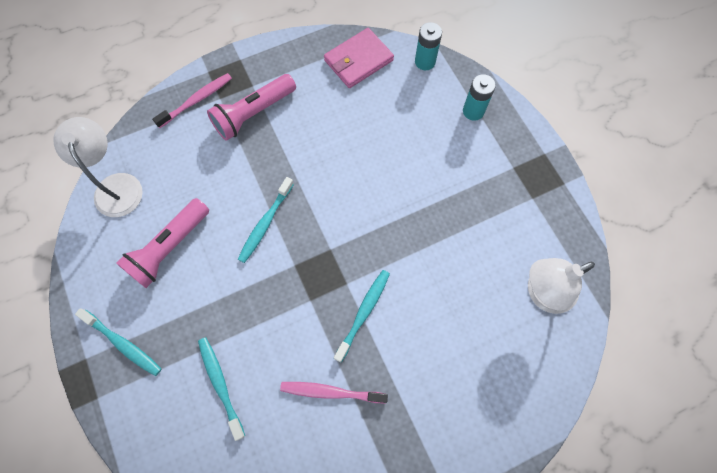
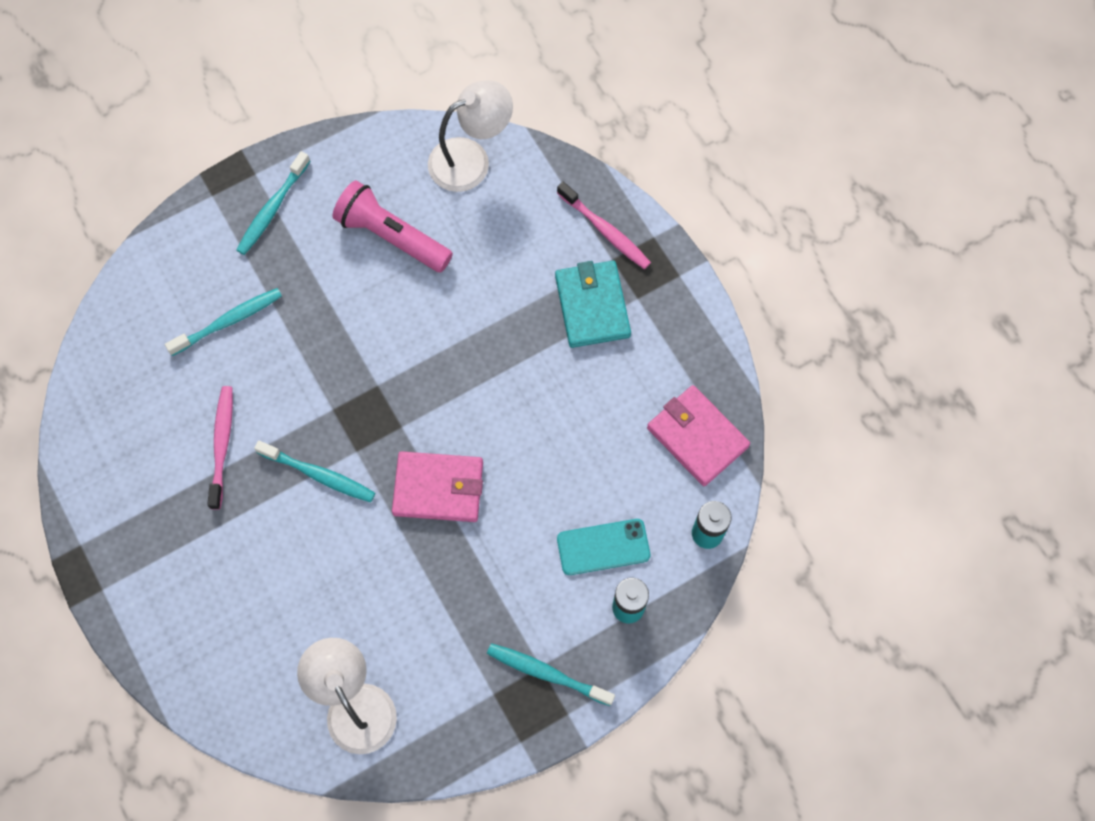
camera: 85 degrees right, 0 degrees up
pink flashlight [207,74,296,141] -> turquoise wallet [555,261,631,348]
turquoise toothbrush [238,177,294,263] -> turquoise toothbrush moved to [487,643,615,706]
none -> pink wallet [392,451,483,522]
none -> turquoise phone [557,519,650,575]

